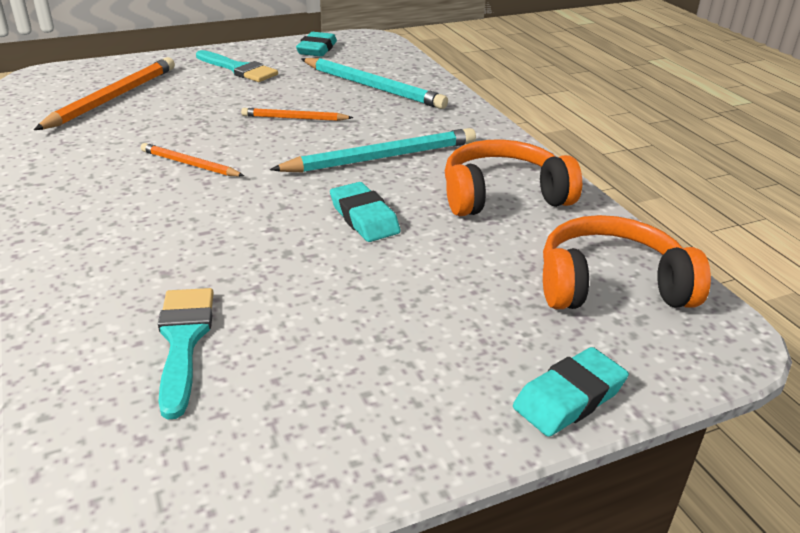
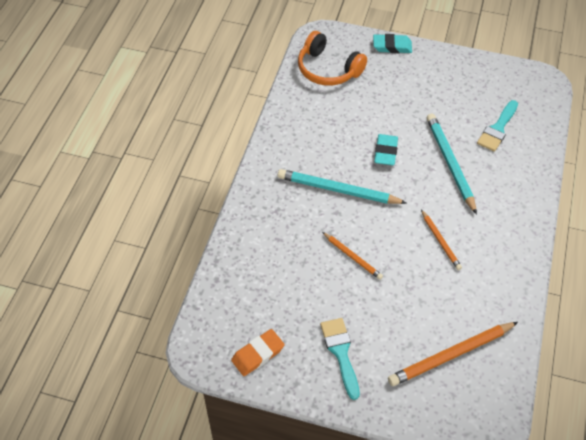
camera: 140 degrees left, 20 degrees up
turquoise eraser [296,32,337,57] -> orange eraser [231,329,284,376]
turquoise pencil [301,58,448,109] -> turquoise pencil moved to [427,114,477,215]
orange headphones [445,139,582,216] -> none

